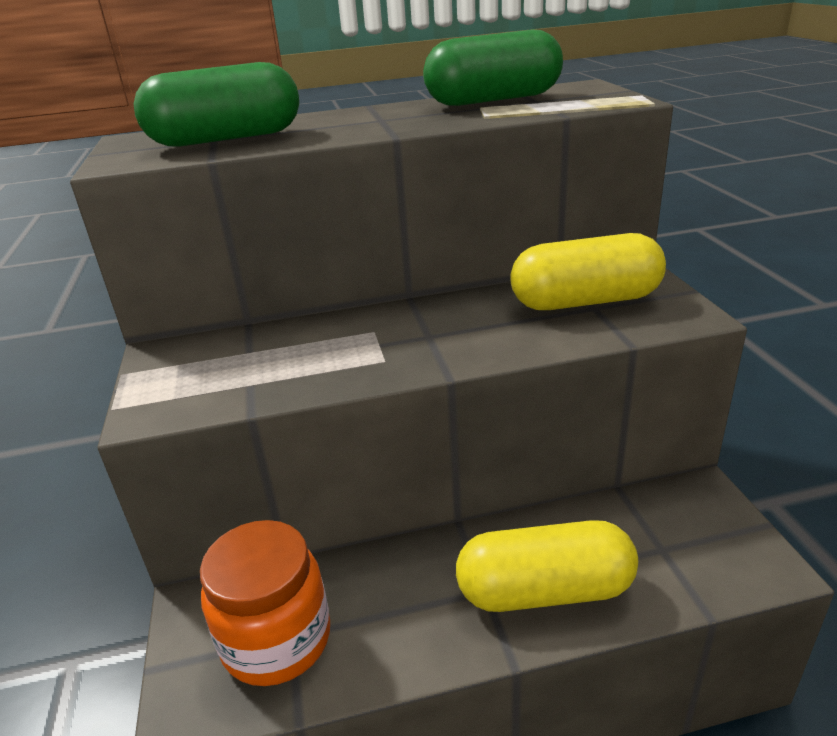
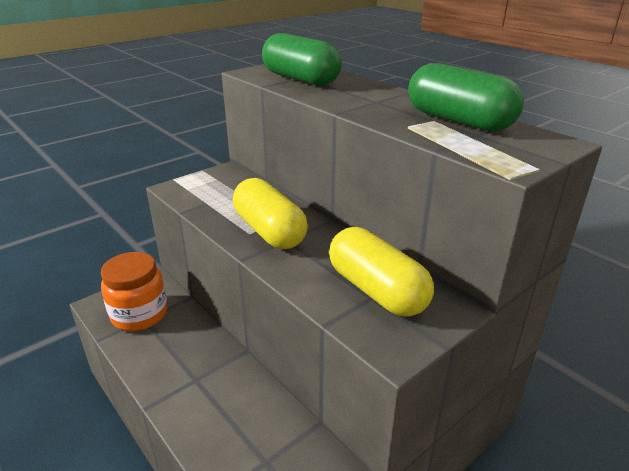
camera: 60 degrees right, 0 degrees up
yellow capsule [456,520,638,612] -> yellow capsule moved to [233,178,308,249]

